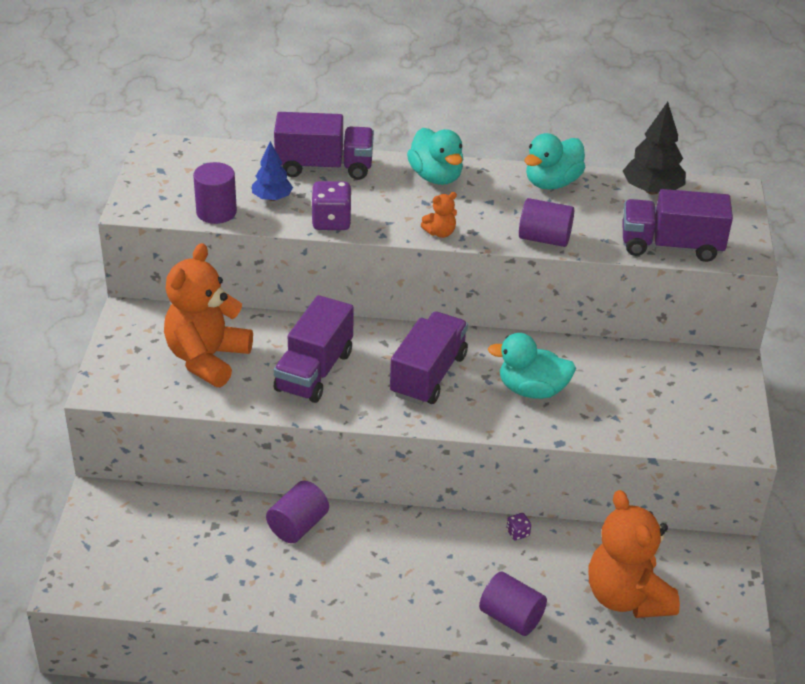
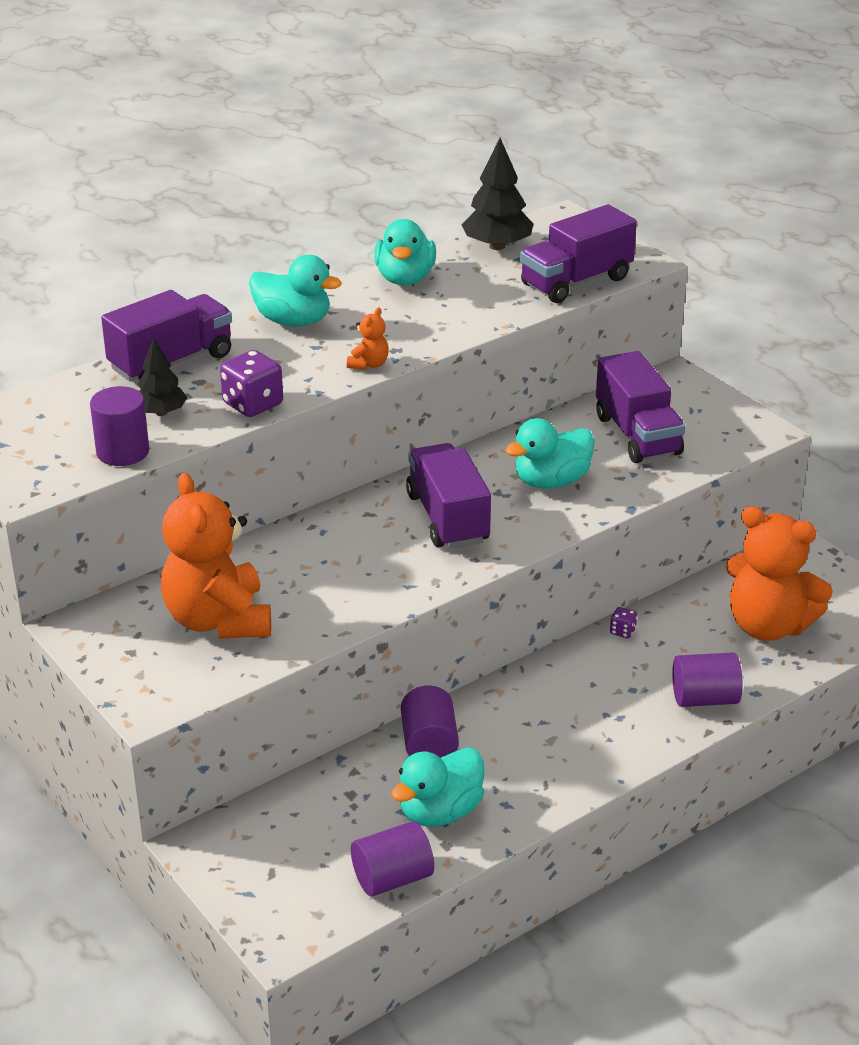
camera: 40 degrees left, 5 degrees down
blue tree [252,141,293,201] -> black tree [138,338,187,416]
purple truck [274,295,354,403] -> purple truck moved to [596,351,685,463]
purple cylinder [519,198,574,247] -> purple cylinder moved to [351,821,434,897]
none -> turquoise duck [391,747,484,827]

